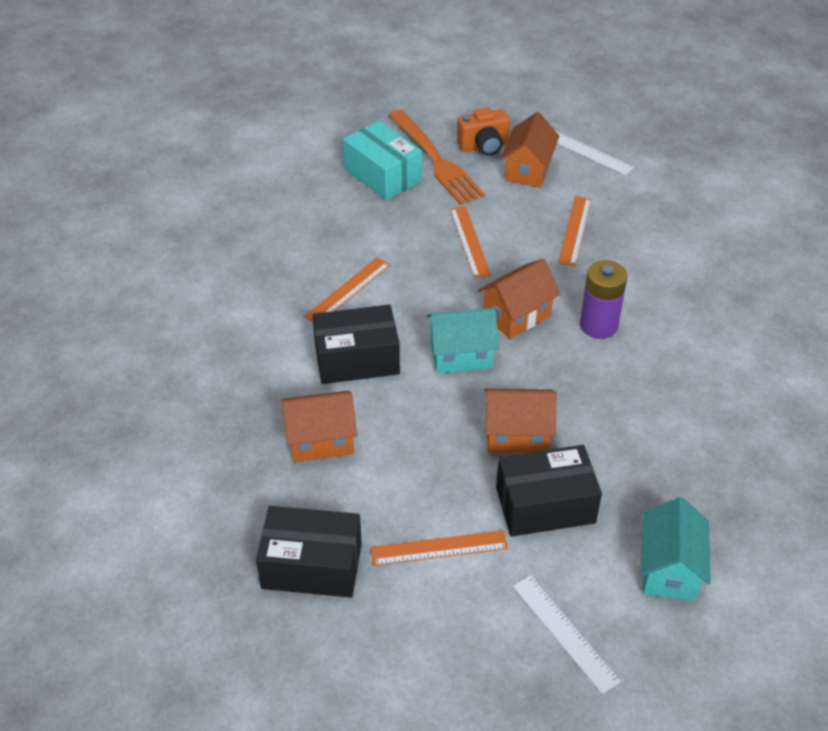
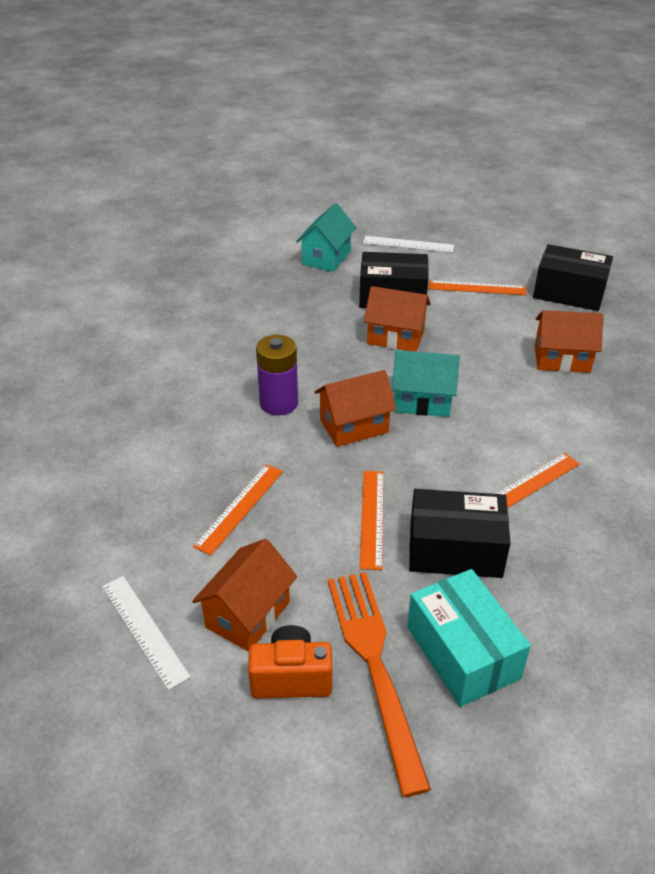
camera: 165 degrees left, 5 degrees down
black box [312,304,400,384] -> black box moved to [409,489,511,578]
white ruler [513,575,621,694] -> white ruler turned 60 degrees counterclockwise [363,236,454,253]

